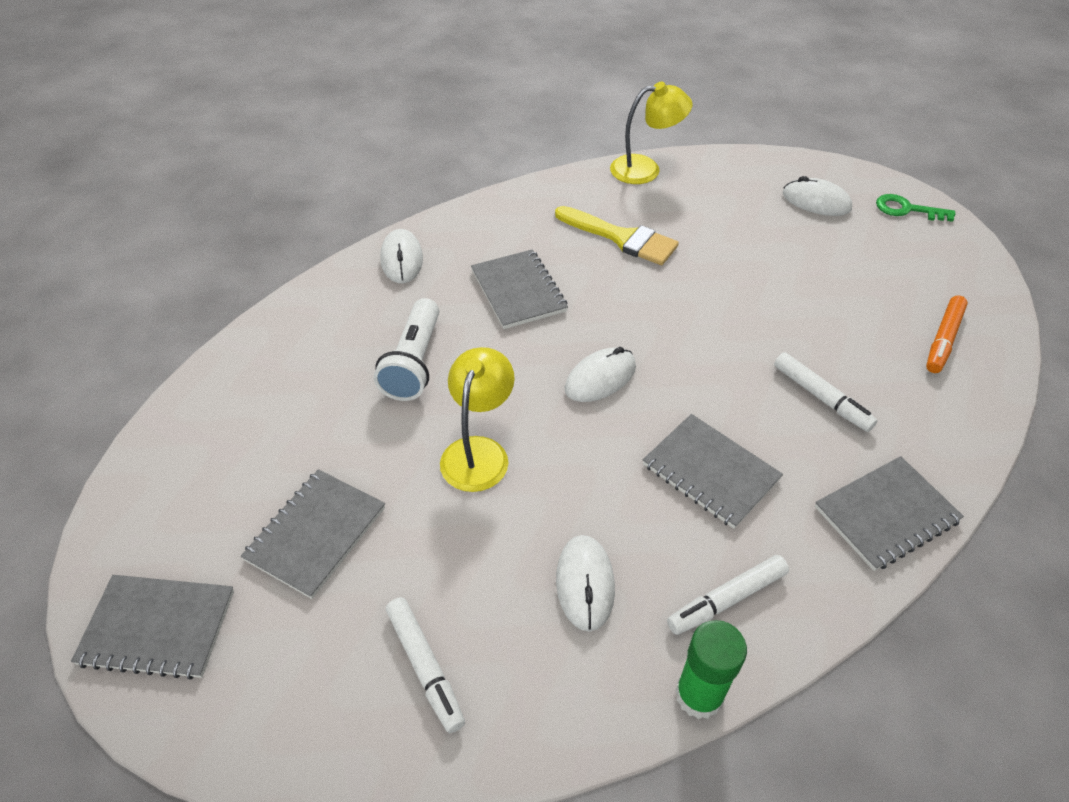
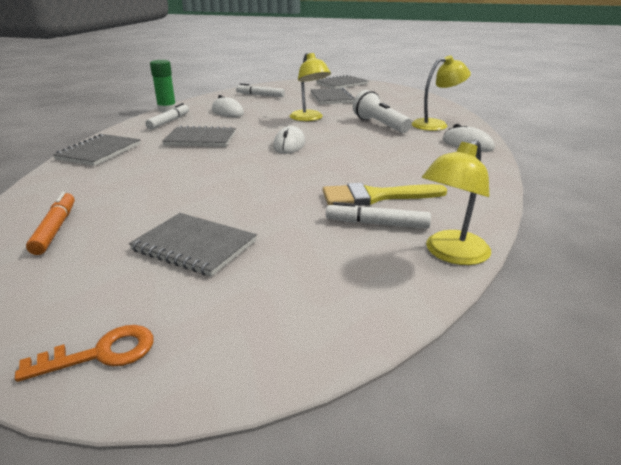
camera: 140 degrees right, 20 degrees down
grey notebook [471,250,568,329] -> grey notebook moved to [129,213,257,277]
white marker [774,352,877,432] -> white marker moved to [326,202,431,229]
white mouse [783,176,852,216] -> none
green key [876,194,955,222] -> orange key [15,325,154,382]
none -> yellow lamp [412,55,471,131]

